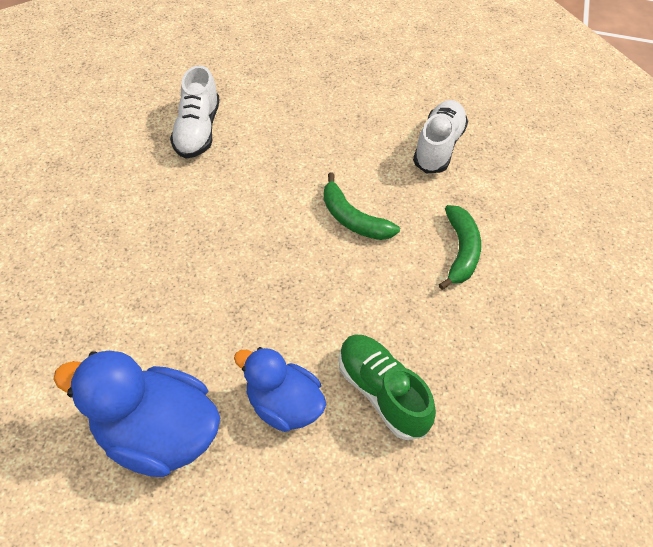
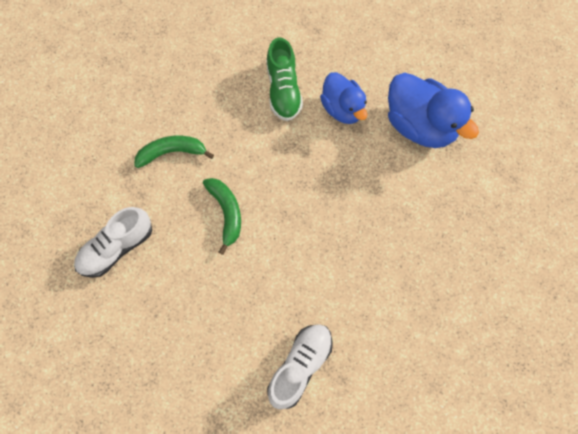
camera: 150 degrees left, 15 degrees up
green banana [439,205,481,290] -> green banana turned 45 degrees clockwise [134,136,214,168]

